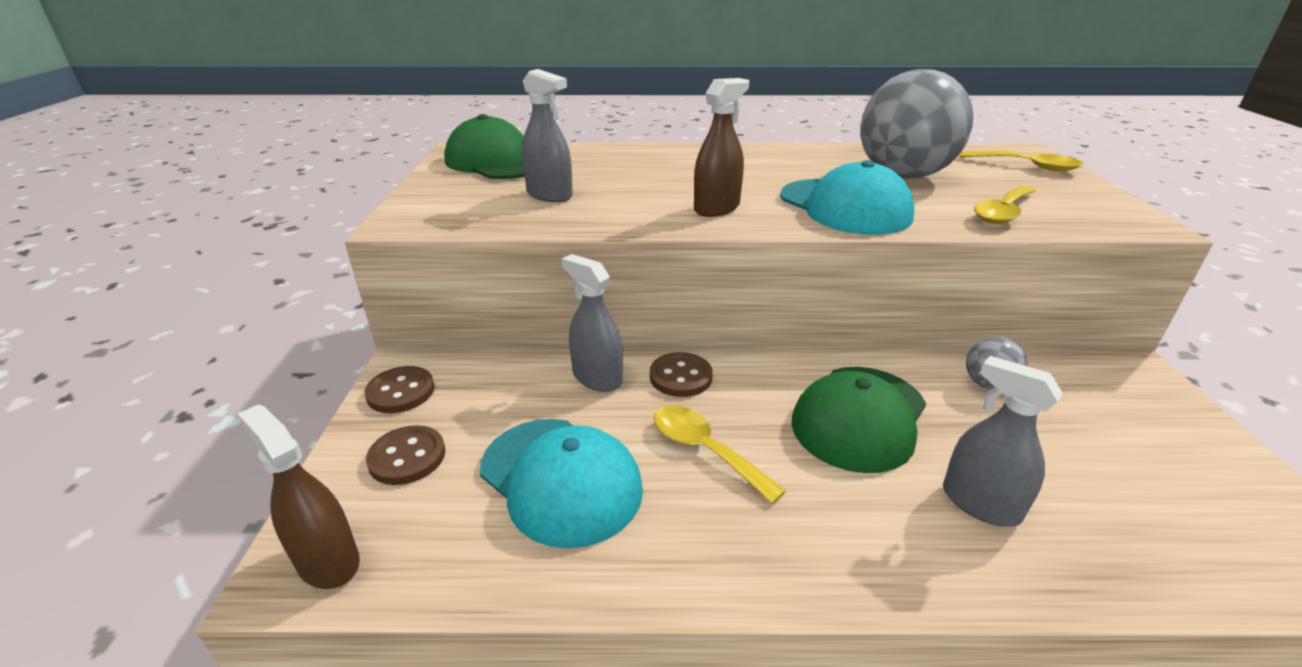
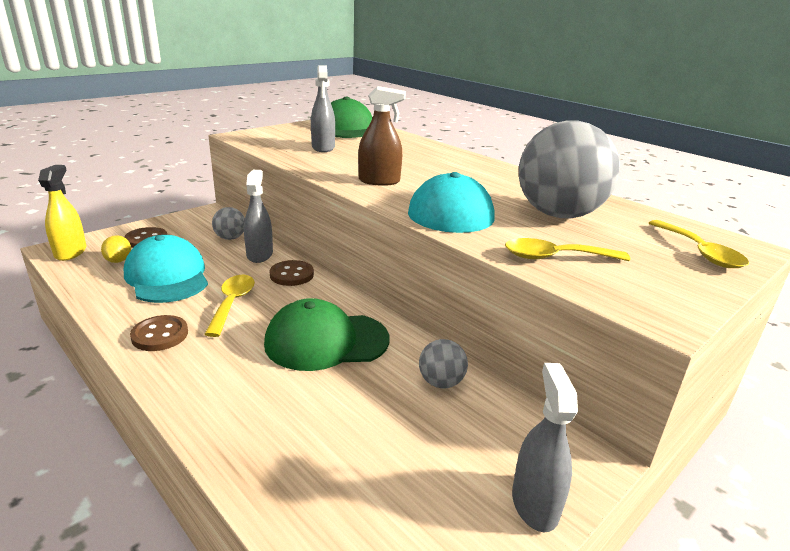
camera: 45 degrees right, 5 degrees down
brown spray bottle [238,404,360,589] -> yellow spray bottle [38,165,86,261]
brown button [364,366,435,413] -> brown button moved to [130,315,188,351]
turquoise cap [480,419,643,548] -> turquoise cap turned 150 degrees clockwise [124,235,208,303]
grey spray bottle [943,356,1063,527] -> grey spray bottle moved to [512,363,578,532]
none -> yellow lemon [101,235,131,263]
none -> grey ball [212,207,245,240]

